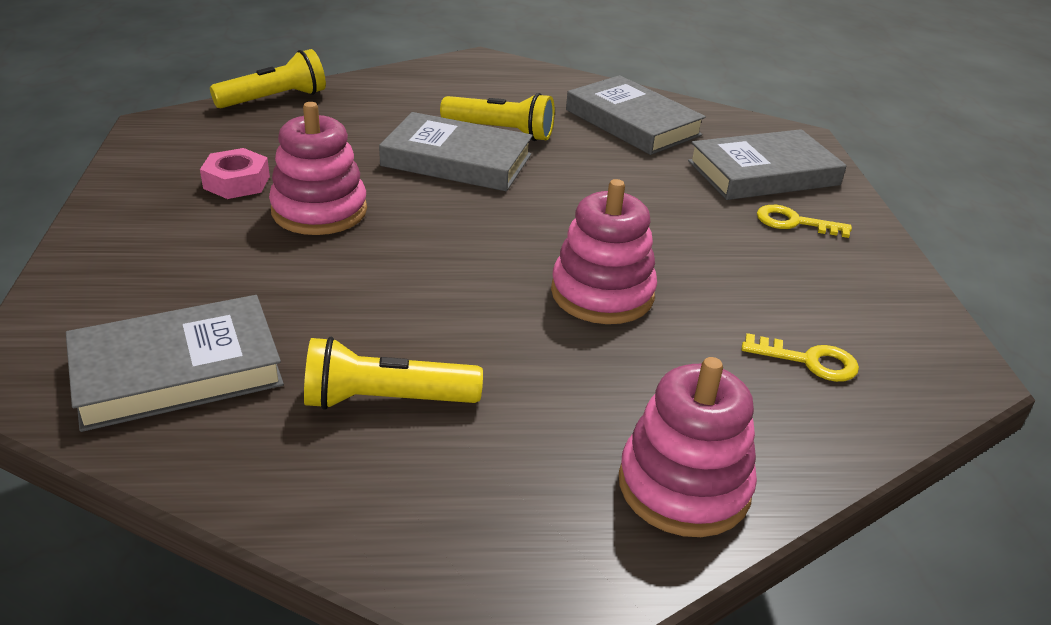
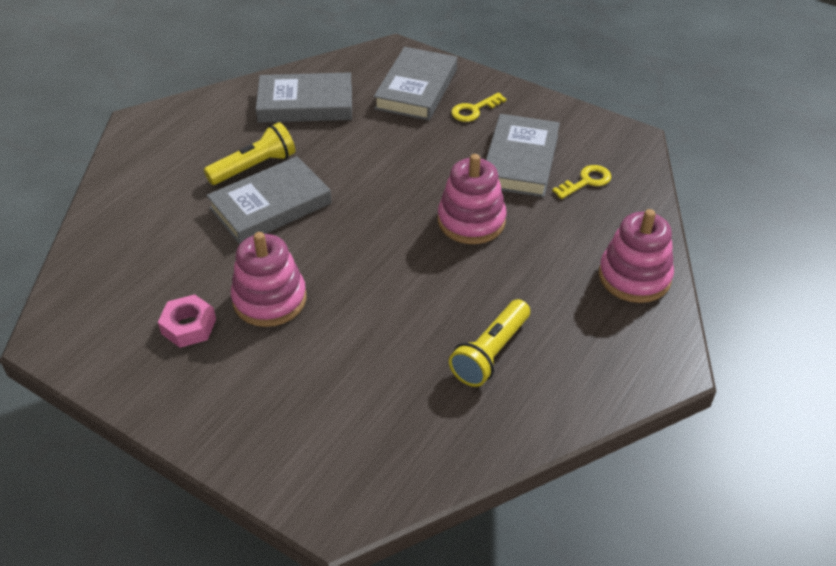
camera: 50 degrees left, 10 degrees up
grey book [66,295,284,432] -> grey book moved to [486,114,560,197]
yellow flashlight [210,49,326,108] -> none

